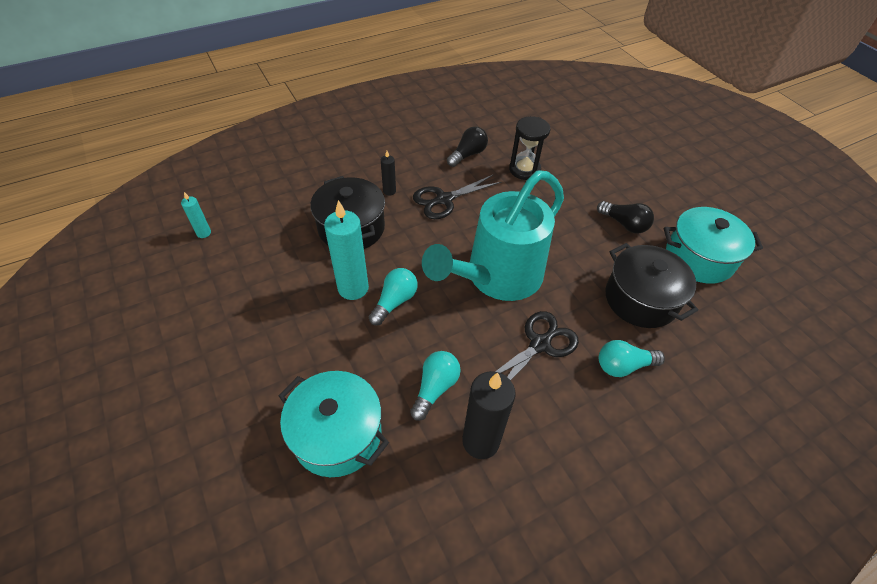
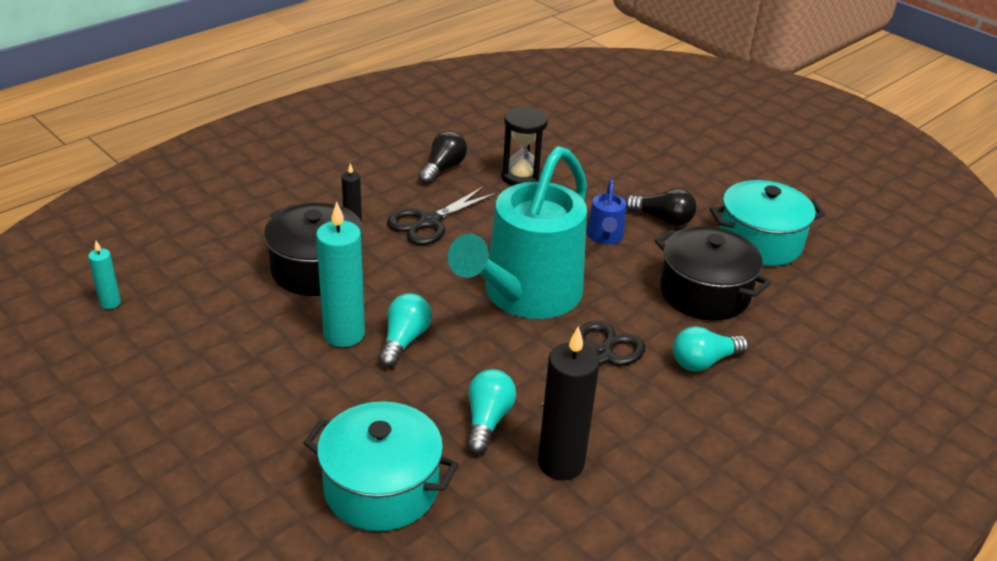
camera: 15 degrees left, 15 degrees down
none -> blue watering can [587,180,626,244]

